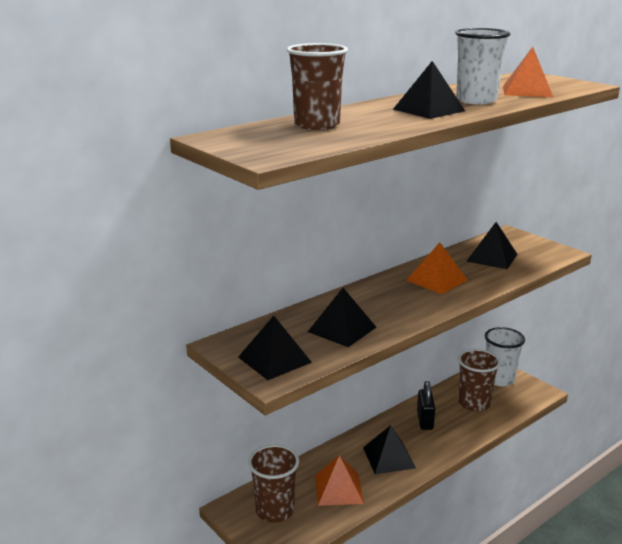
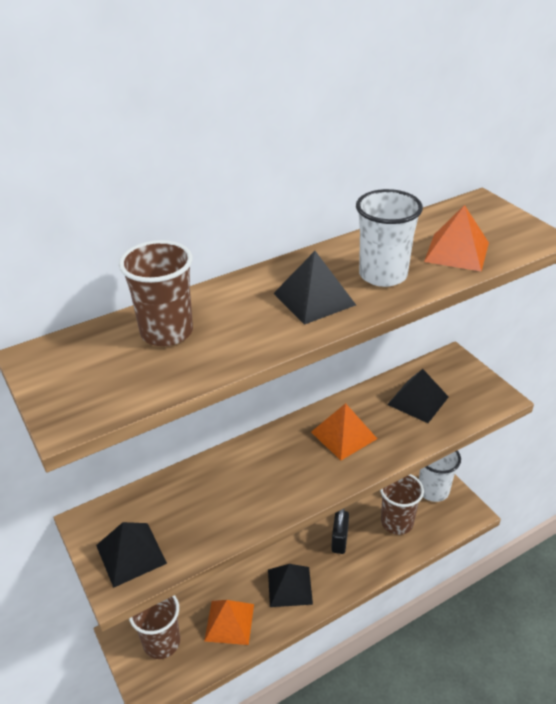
camera: 10 degrees right, 15 degrees up
black pyramid [308,288,376,347] -> none

